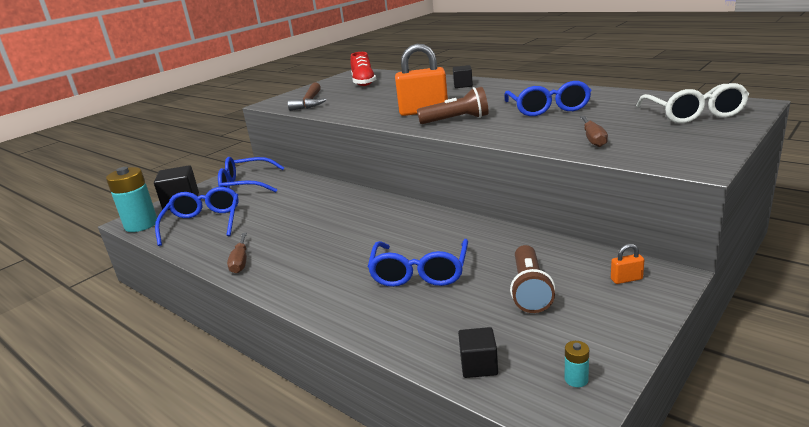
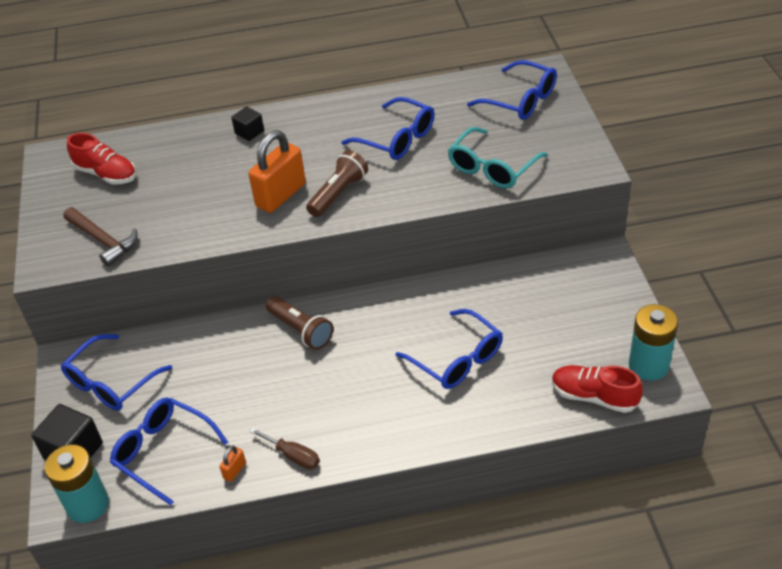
camera: 50 degrees left, 20 degrees up
black cube [458,327,498,378] -> red shoe [552,365,643,413]
brown flashlight [510,245,555,313] -> brown flashlight moved to [266,296,333,350]
turquoise battery [565,341,589,387] -> turquoise battery [629,304,678,381], size x2.48
brown screwdriver [580,116,608,147] -> turquoise glasses [448,127,548,188]
orange padlock [611,244,644,284] -> orange padlock moved to [219,445,246,482]
white glasses [636,83,749,123] -> blue glasses [467,60,557,120]

